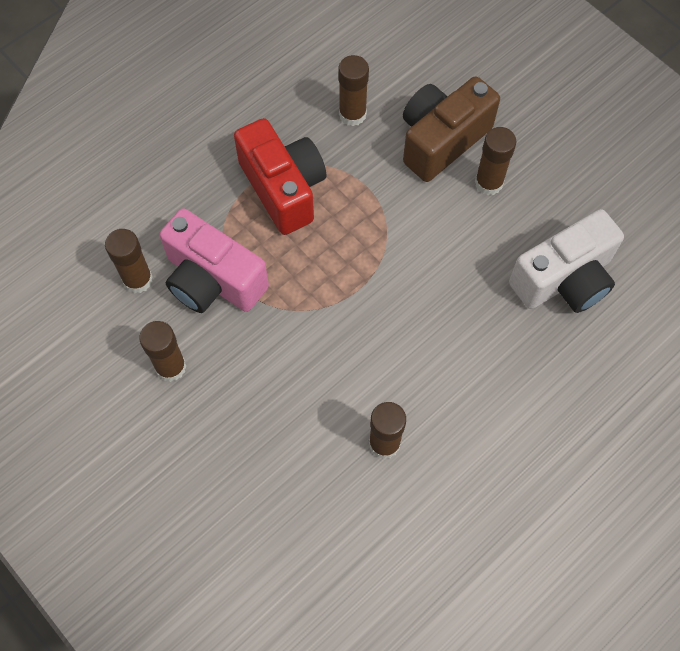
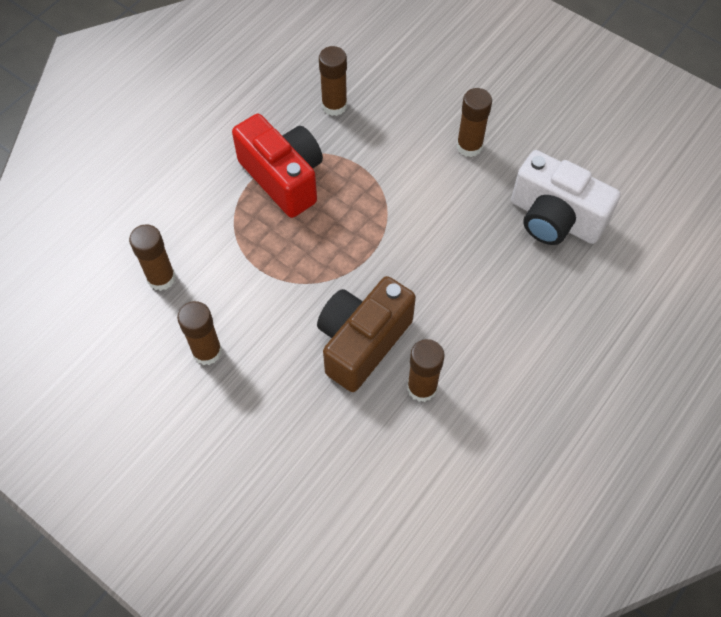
camera: 10 degrees left, 5 degrees down
pink camera [160,208,269,313] -> none
brown camera [403,76,500,182] -> brown camera moved to [317,276,416,392]
white camera [509,209,624,313] -> white camera turned 75 degrees clockwise [511,150,621,245]

